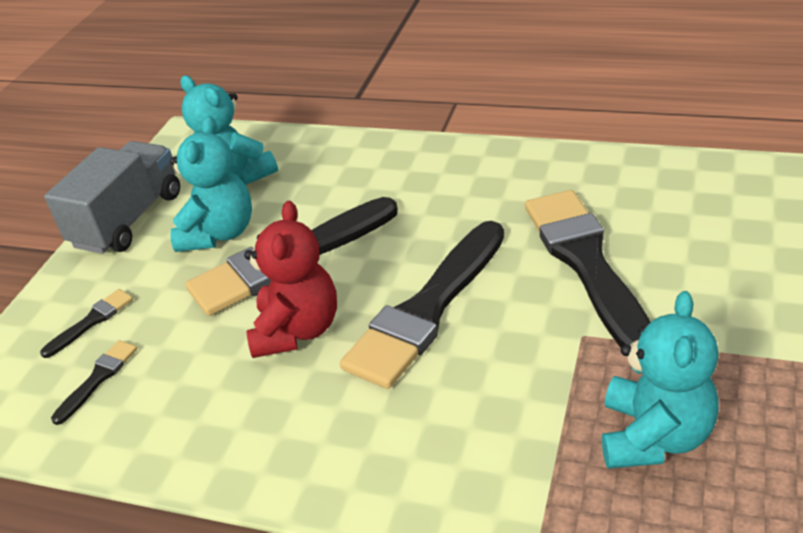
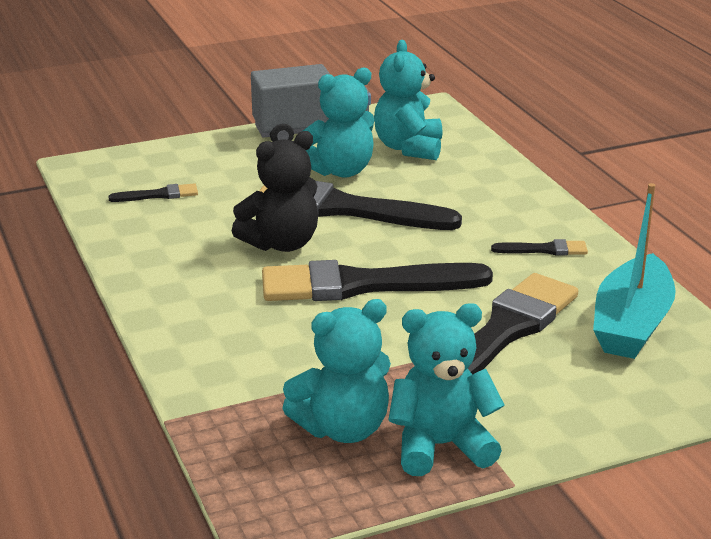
camera: 45 degrees right, 10 degrees down
black brush [40,289,133,358] -> black brush moved to [491,239,588,255]
red teddy bear [244,201,337,358] -> black teddy bear [232,131,318,252]
none -> turquoise teddy bear [388,303,505,476]
none -> turquoise boat [593,183,676,359]

